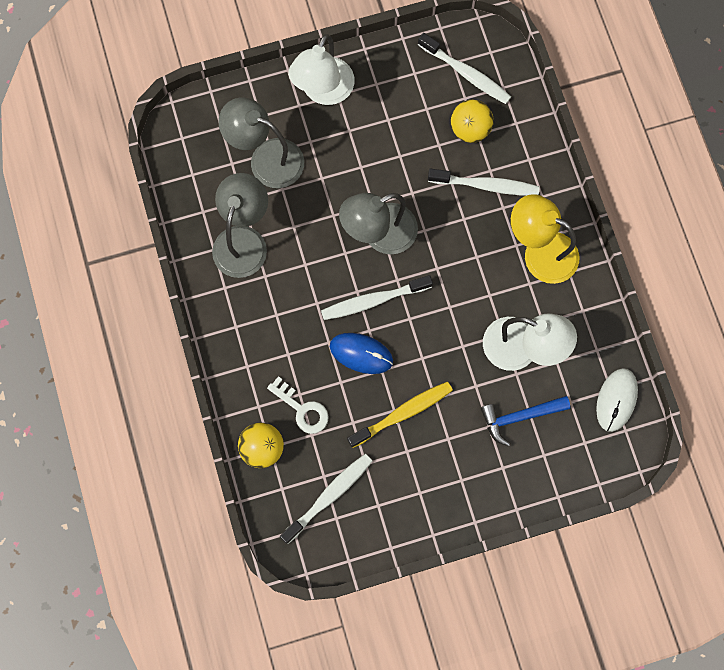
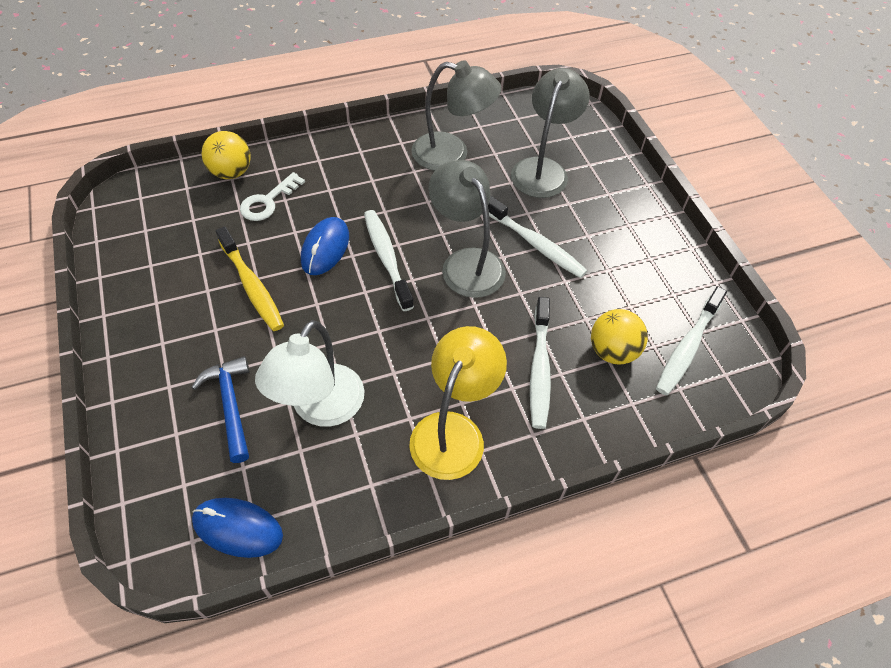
camera: 85 degrees right, 20 degrees down
white toothbrush [280,454,372,544] -> white toothbrush moved to [488,196,588,278]
white lamp [288,34,355,105] -> none
white mouse [596,368,638,432] -> blue mouse [192,498,283,558]

